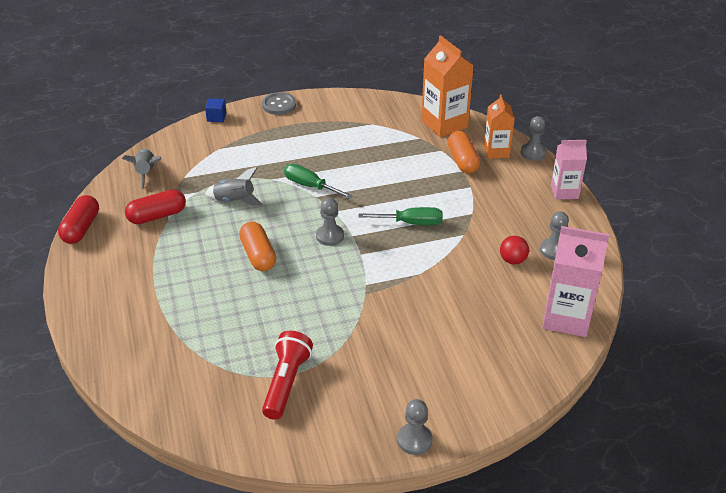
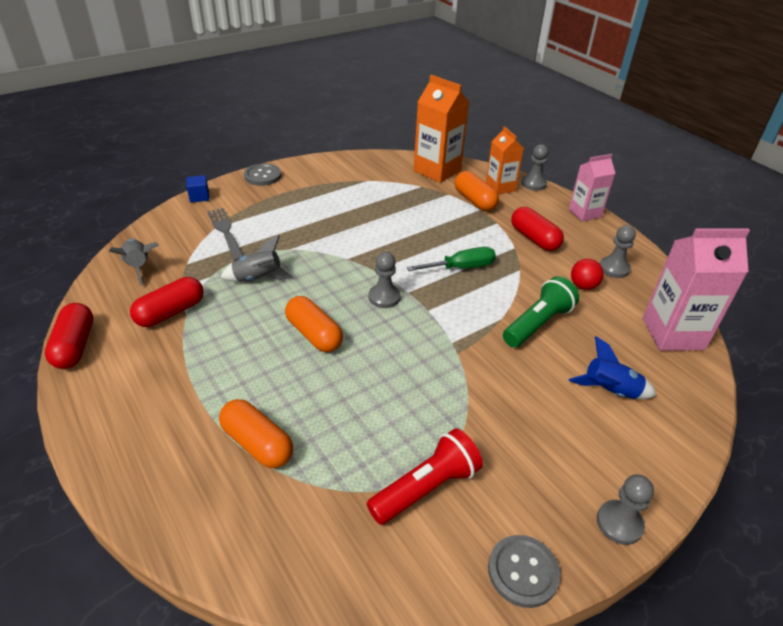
camera: 20 degrees left, 0 degrees up
red flashlight [262,331,313,420] -> red flashlight turned 60 degrees clockwise [367,428,483,525]
green screwdriver [284,164,353,199] -> none
none -> grey fork [207,208,243,261]
none -> orange capsule [219,399,293,468]
none -> grey button [488,535,560,608]
none -> green flashlight [503,276,579,348]
none -> red capsule [511,207,564,251]
none -> blue rocket [569,336,656,399]

